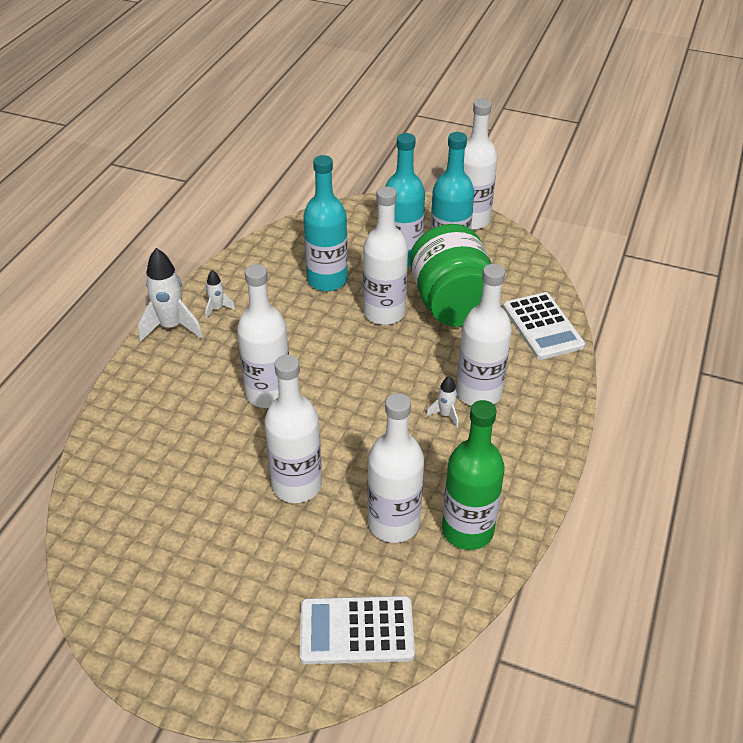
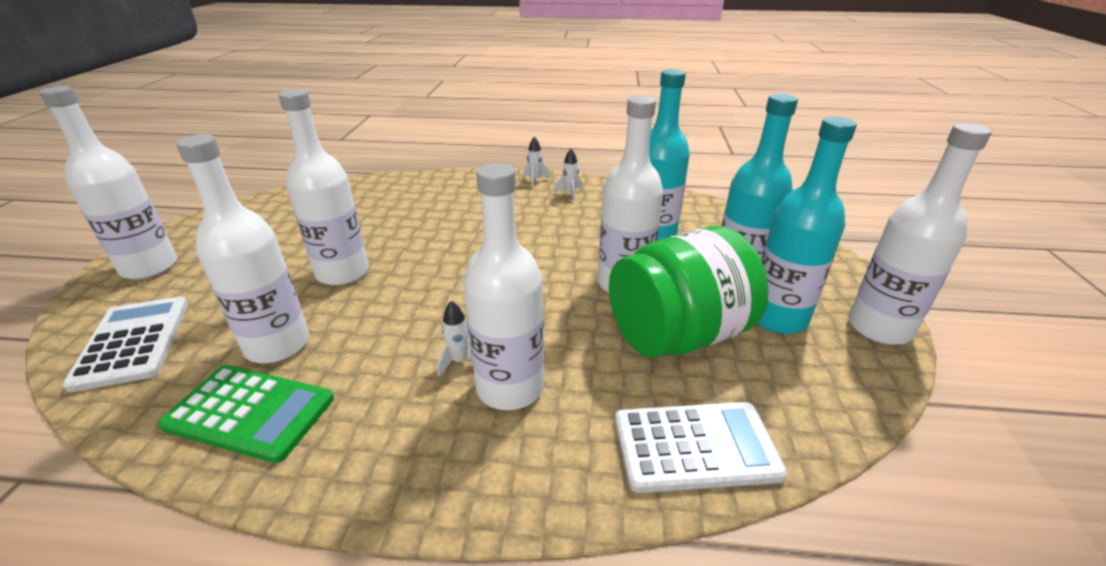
camera: 75 degrees right, 10 degrees down
white rocket [138,248,203,342] -> white rocket [523,136,551,188], size x0.51
white bottle [237,264,289,408] -> white bottle moved to [39,86,177,280]
green bottle [442,400,505,550] -> green calculator [158,365,334,463]
white calculator [503,292,585,360] -> white calculator turned 150 degrees counterclockwise [615,402,787,493]

